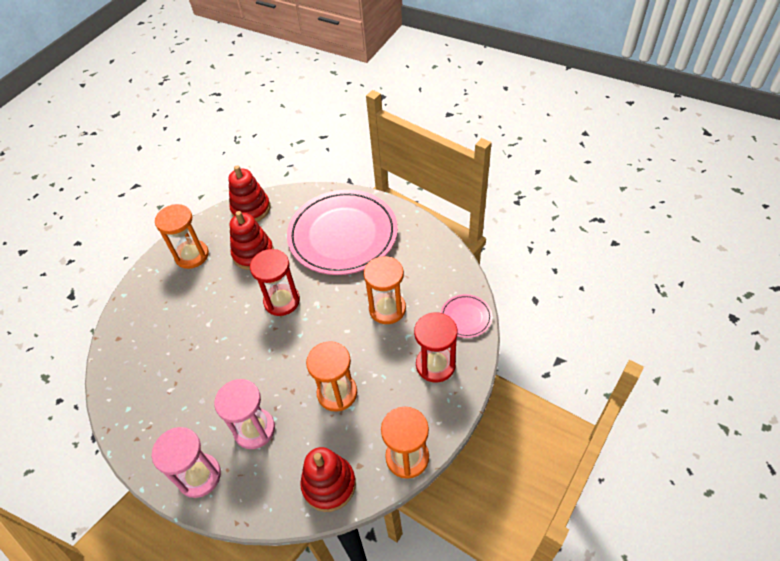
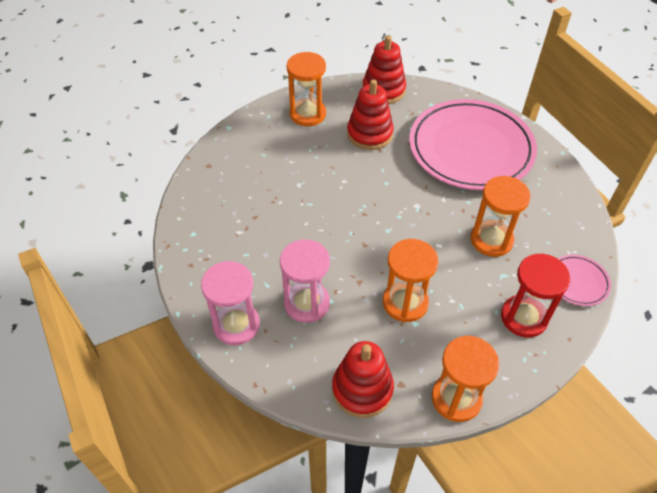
camera: 20 degrees right, 0 degrees up
red hourglass [250,249,300,316] -> none

